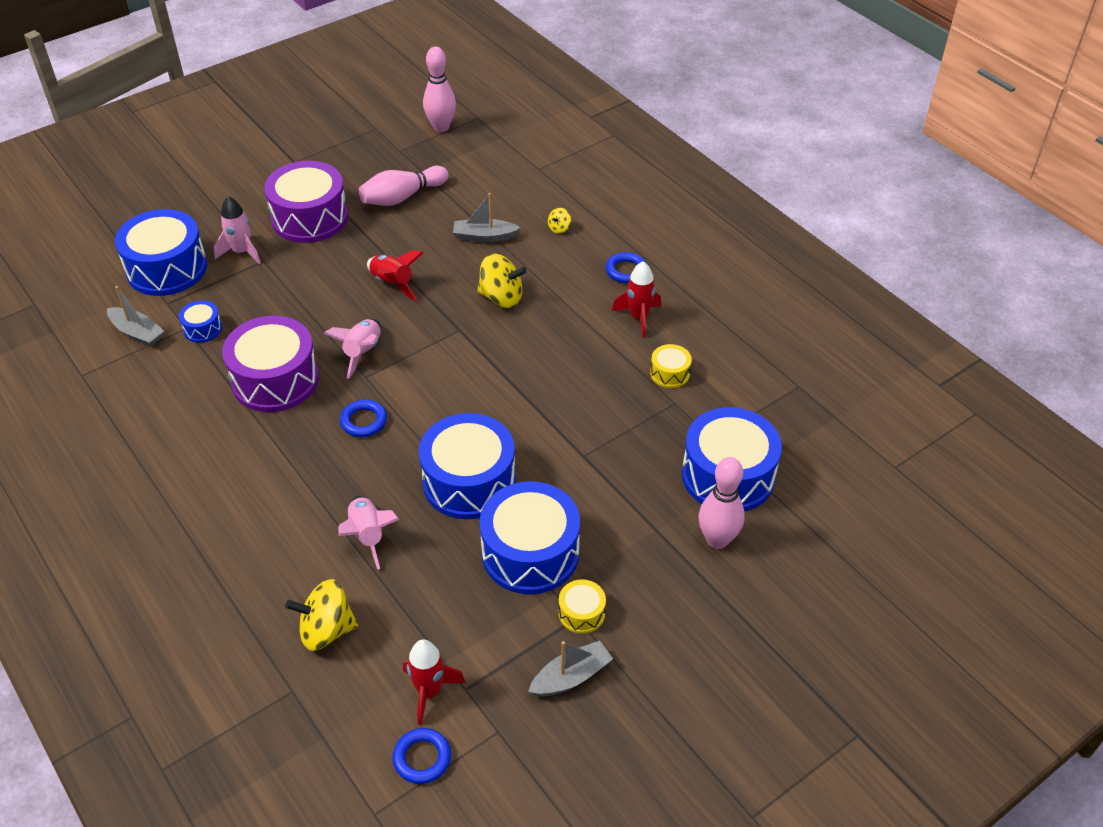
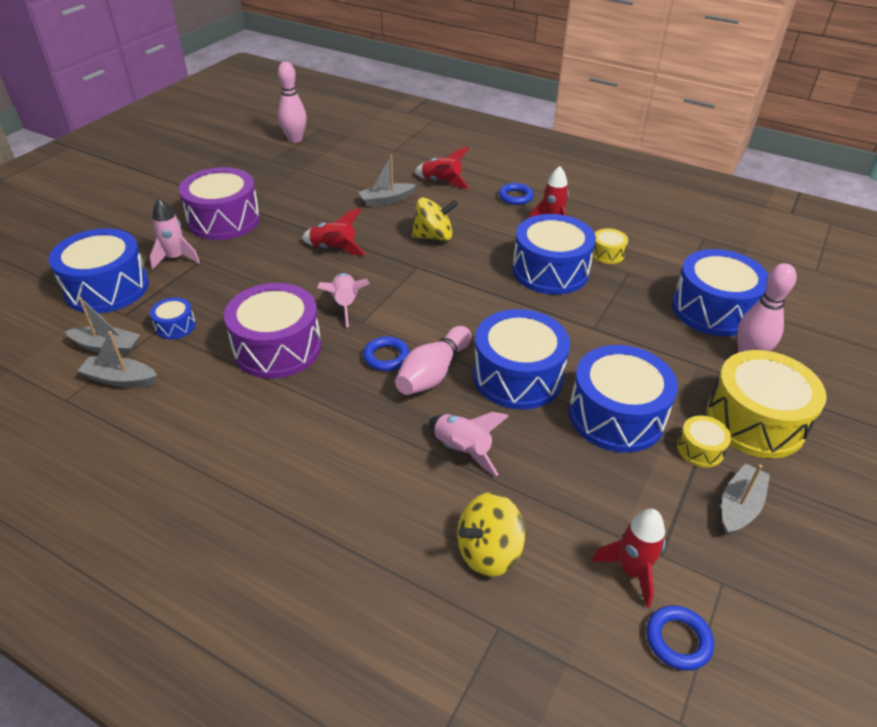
camera: 25 degrees left, 5 degrees down
pink bowling pin [359,166,449,206] -> pink bowling pin moved to [395,326,471,395]
yellow spinning top [548,208,571,234] -> red rocket [414,147,469,189]
none -> grey boat [78,331,157,388]
none -> blue drum [512,214,596,295]
none -> yellow drum [706,350,827,458]

